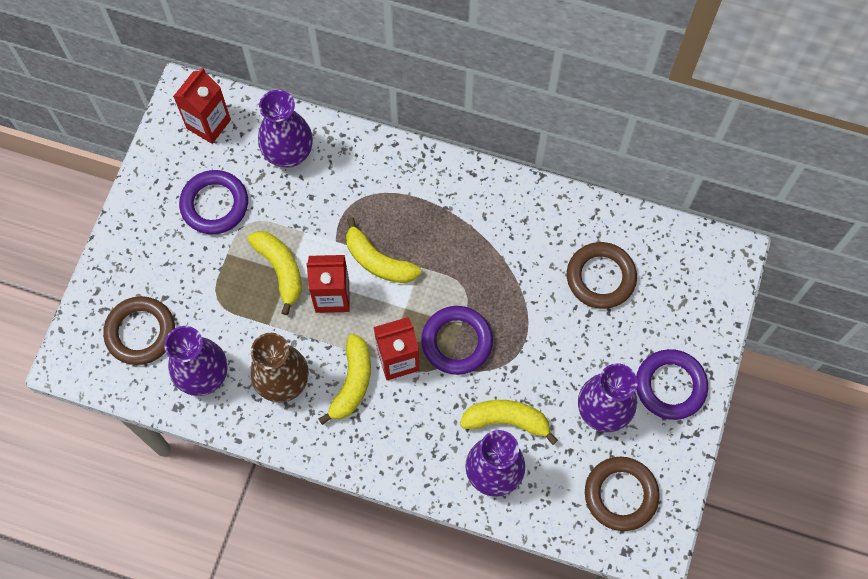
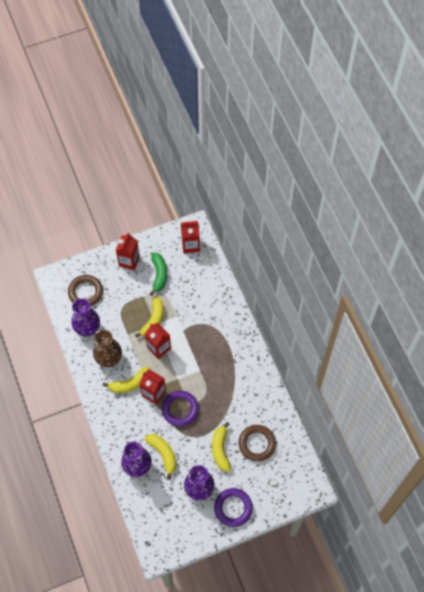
camera: 50 degrees right, 5 degrees down
purple ring [179,170,248,234] -> green banana [149,253,167,296]
purple vase [258,90,313,168] -> none
yellow banana [346,217,421,283] -> yellow banana moved to [212,422,231,472]
brown ring [585,457,660,531] -> none
none -> red carton [116,233,140,270]

